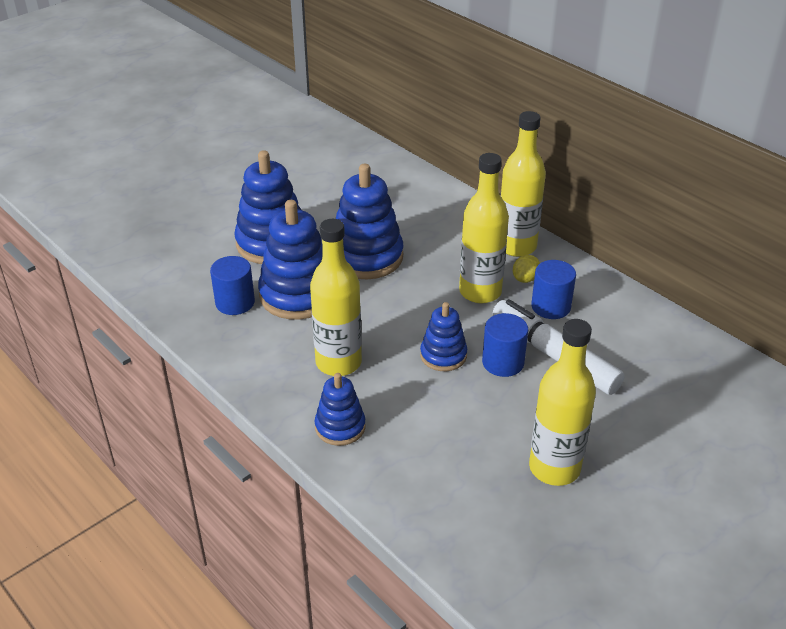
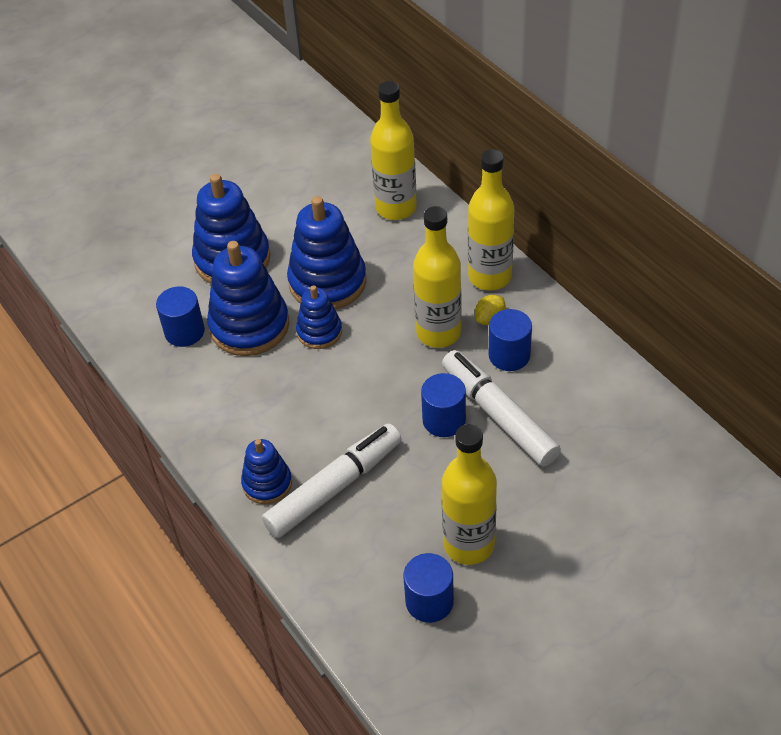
camera: 10 degrees right, 10 degrees up
yellow bottle [310,219,362,376] -> yellow bottle moved to [370,81,417,220]
blue stacking toy [420,302,467,371] -> blue stacking toy moved to [296,285,342,349]
none -> white marker [262,423,401,538]
none -> blue cylinder [403,553,454,623]

